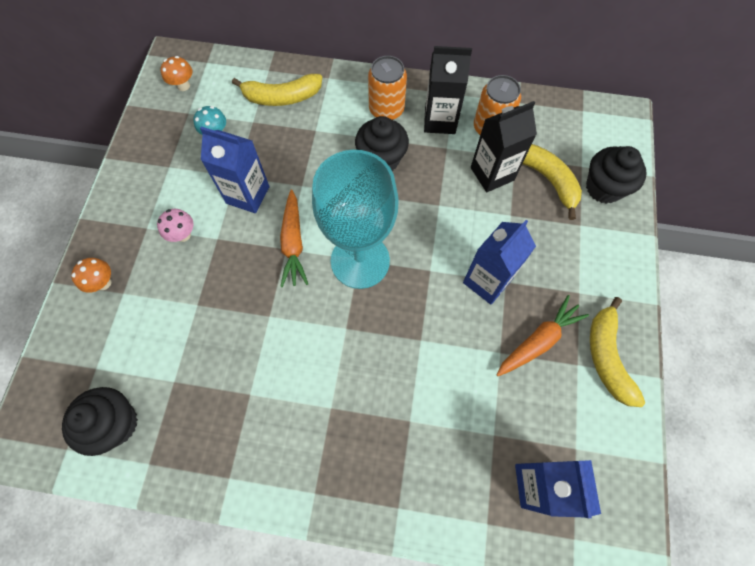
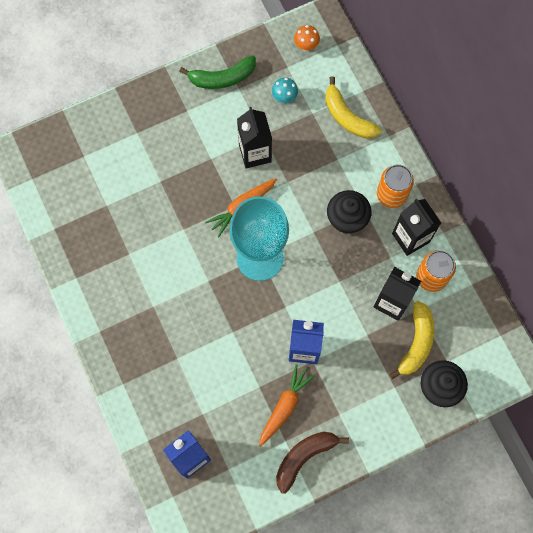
camera: 55 degrees right, 5 degrees up
black cupcake [62,387,138,456] -> none
orange mushroom [71,258,111,293] -> none
pink mushroom [157,209,193,242] -> none
blue carton [200,127,270,213] -> black carton [237,107,272,169]
orange carrot [496,295,589,376] -> orange carrot turned 75 degrees counterclockwise [259,364,315,446]
yellow banana [590,297,645,407] -> brown banana [276,432,349,494]
none -> green banana [179,55,256,89]

